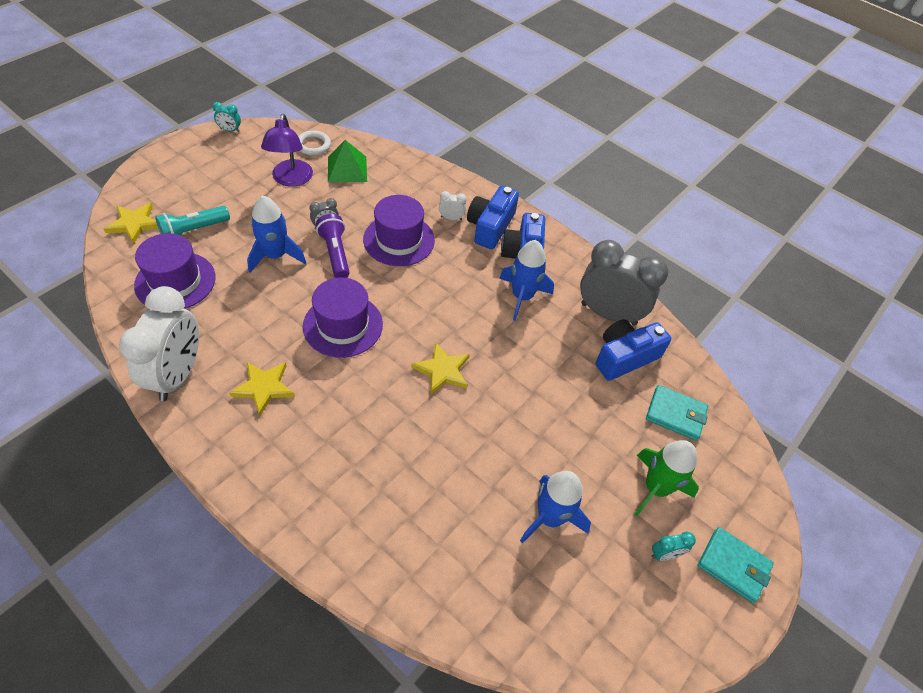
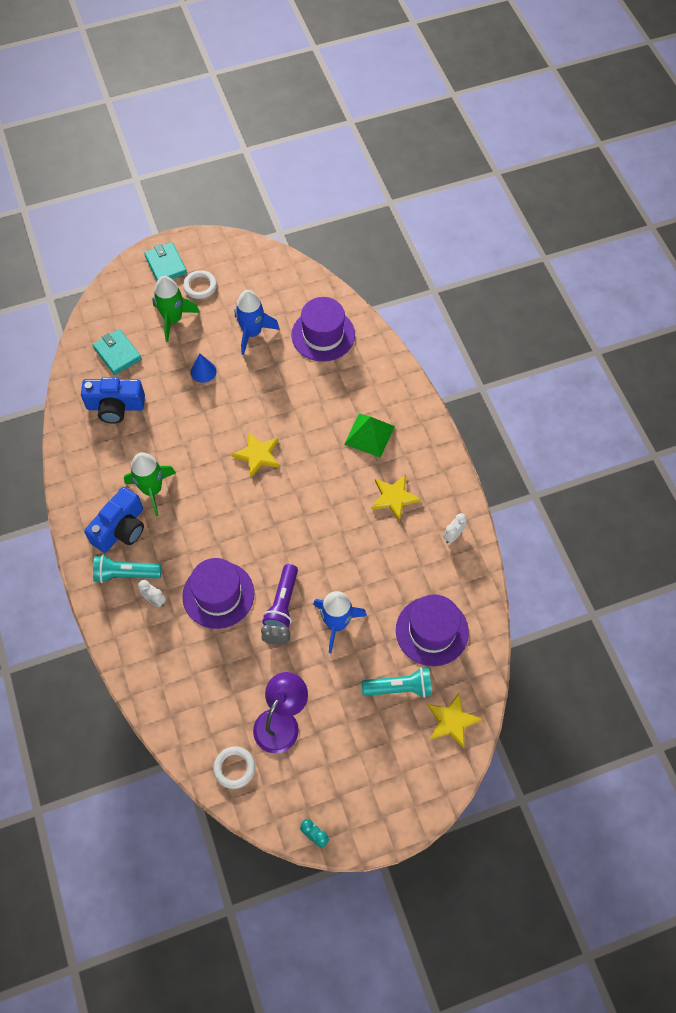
camera: 145 degrees left, 10 degrees up
white clock [119,286,199,401] -> white clock [443,513,467,544], size x0.40
purple hat [303,277,383,358] -> purple hat moved to [291,297,355,362]
green pyramid [328,140,367,182] -> green pyramid moved to [344,413,395,458]
blue camera [467,186,519,249] -> turquoise flashlight [93,555,161,583]
blue rocket [499,240,554,321] -> green rocket [124,452,176,516]
grey clock [580,240,668,325] -> none
turquoise clock [652,531,696,561] -> white ring [183,270,217,299]
none -> blue cone [191,354,217,383]

